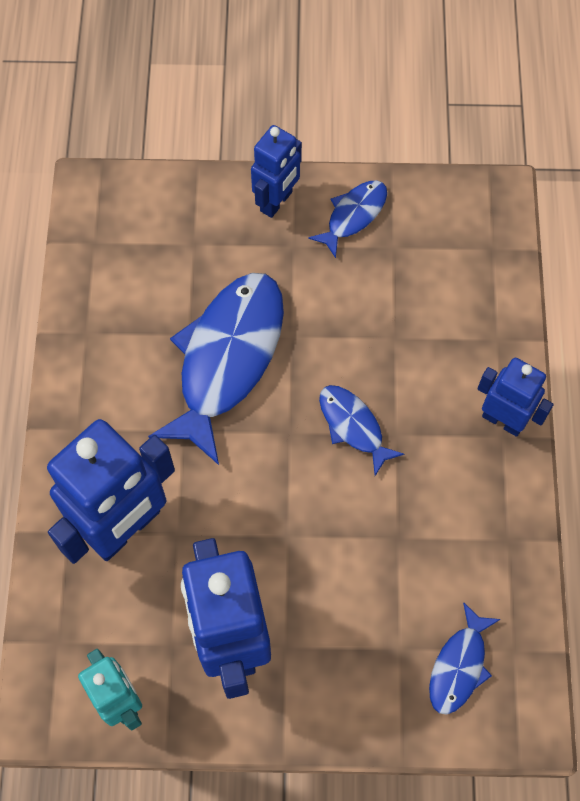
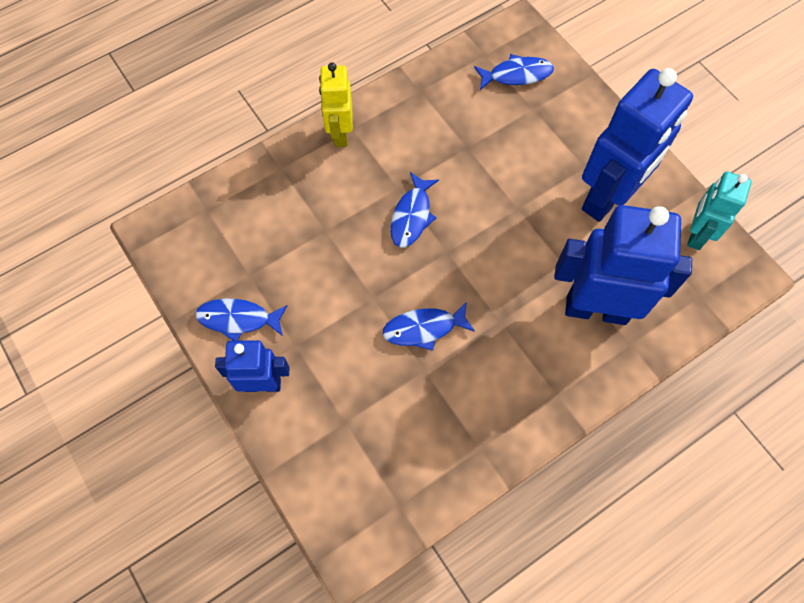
camera: 125 degrees left, 0 degrees up
blue fish [148,273,284,465] -> blue fish [382,301,475,351], size x0.50
blue robot [477,357,554,437] -> yellow robot [319,62,353,147]

